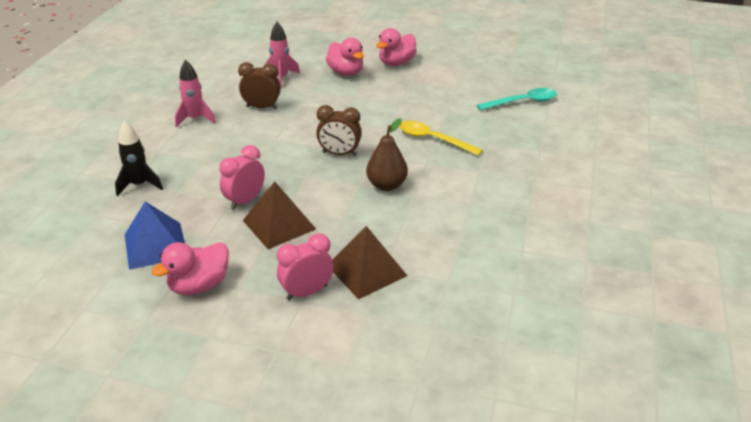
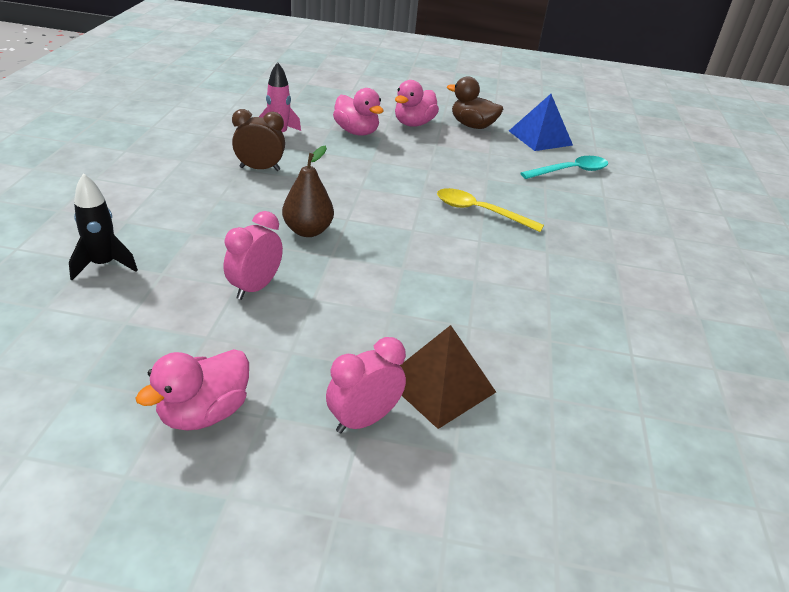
camera: 10 degrees left, 0 degrees up
blue pyramid [125,202,185,270] -> blue pyramid moved to [509,94,573,151]
pink rocket [175,60,216,128] -> none
brown pyramid [243,181,316,249] -> none
brown clock [316,105,362,156] -> none
brown pear [366,118,408,191] -> brown pear moved to [282,146,334,237]
none -> brown duck [447,76,503,129]

